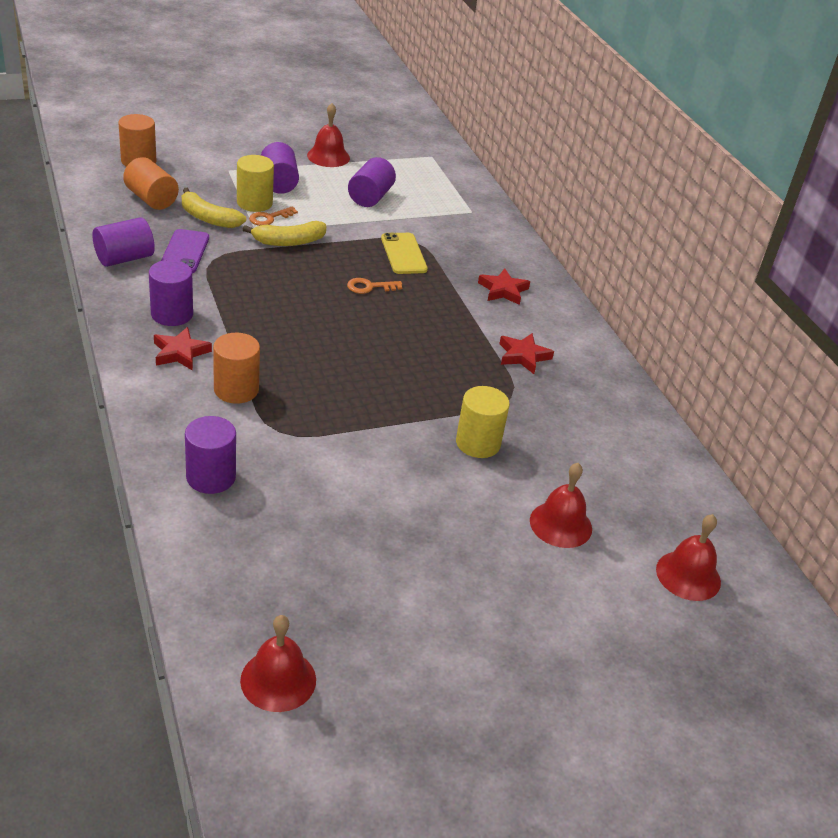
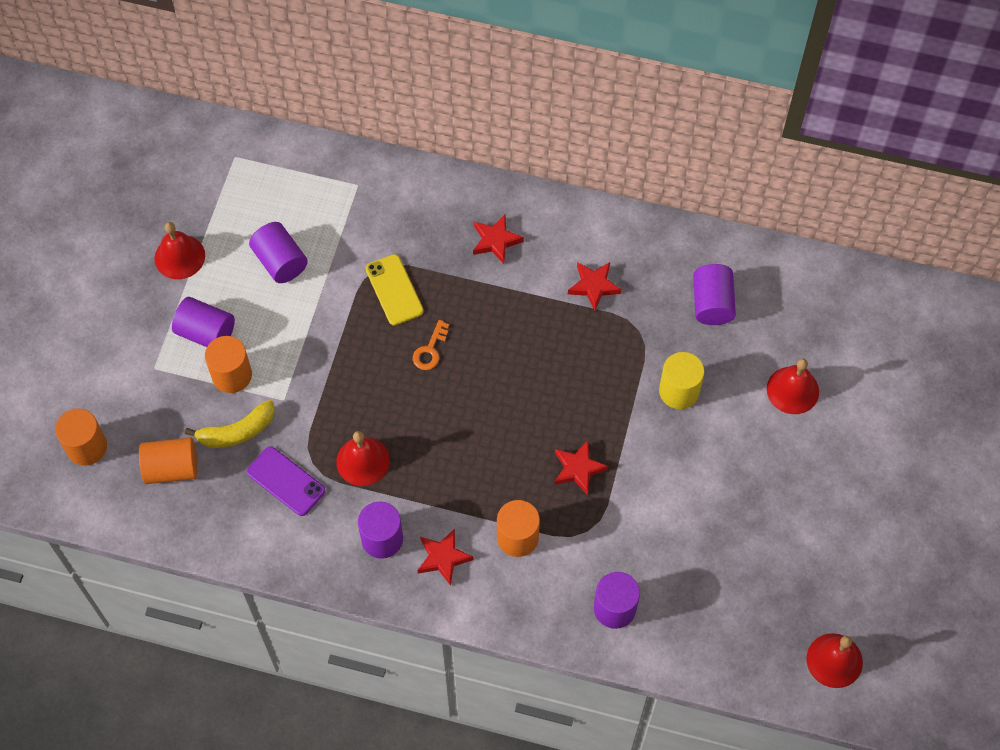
camera: 50 degrees left, 25 degrees up
purple cylinder [92,217,155,267] -> purple cylinder moved to [693,264,736,325]
yellow cylinder [237,155,274,212] -> orange cylinder [205,336,252,393]
yellow banana [242,221,326,246] -> none
orange key [249,206,298,226] -> none
yellow phone [381,233,428,274] -> yellow phone turned 45 degrees clockwise [365,254,424,326]
red bell [656,514,721,601] -> red bell moved to [336,431,390,486]
none -> red star [555,441,608,496]

